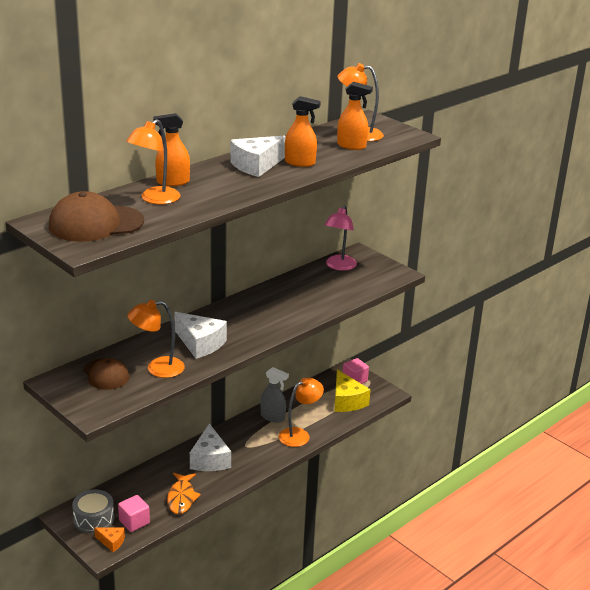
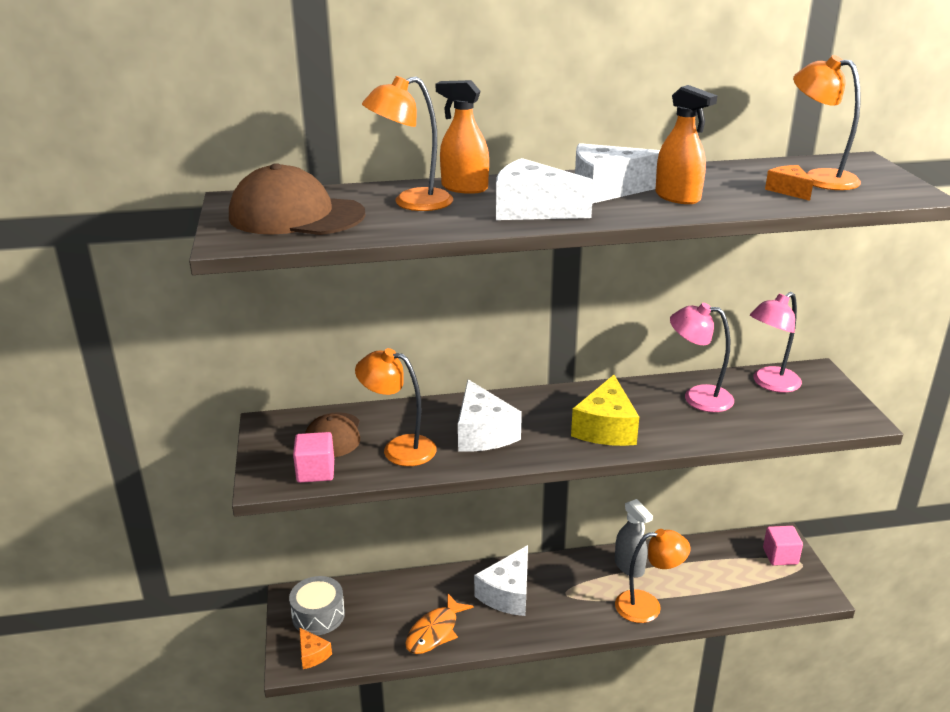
camera: 35 degrees right, 0 degrees up
pink cube [118,495,150,532] -> pink cube moved to [293,432,334,483]
yellow cheese [334,369,370,412] -> yellow cheese moved to [571,375,639,446]
orange spray bottle [337,82,373,150] -> orange cheese [765,165,814,201]
none -> white cheese [496,158,594,220]
none -> pink lamp [670,303,734,412]

